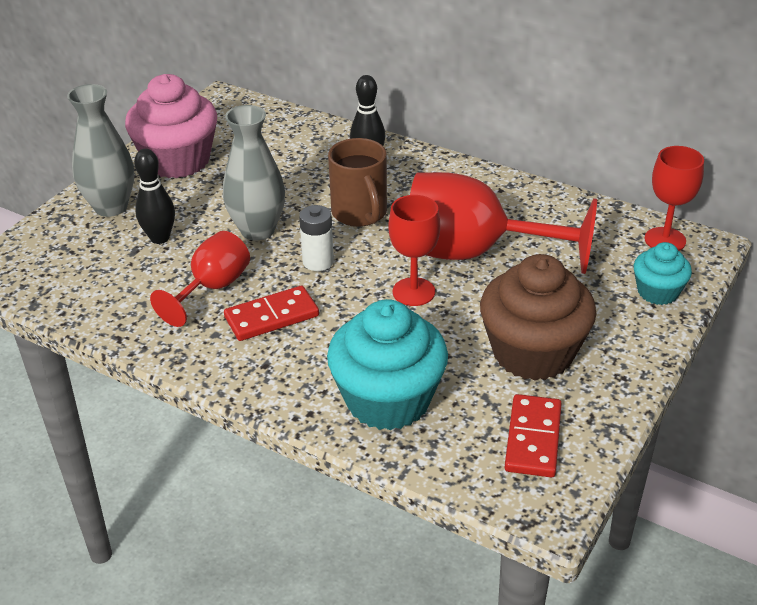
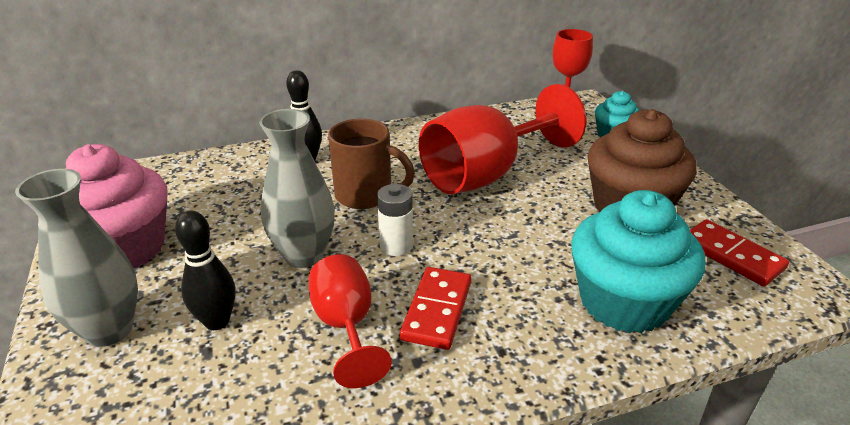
camera: 50 degrees left, 5 degrees down
red goblet [388,195,440,306] -> none

